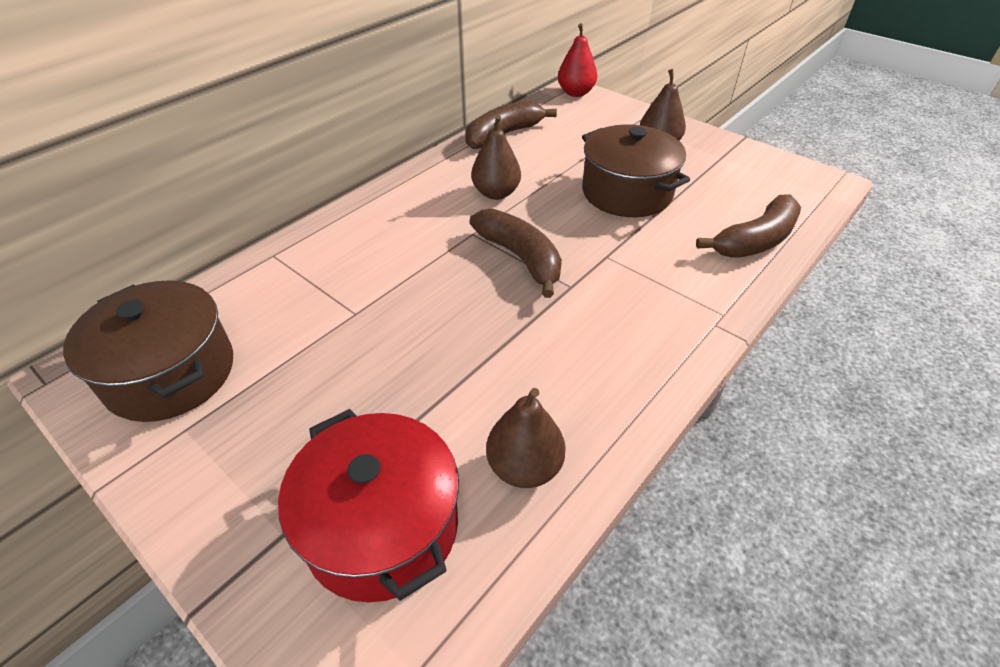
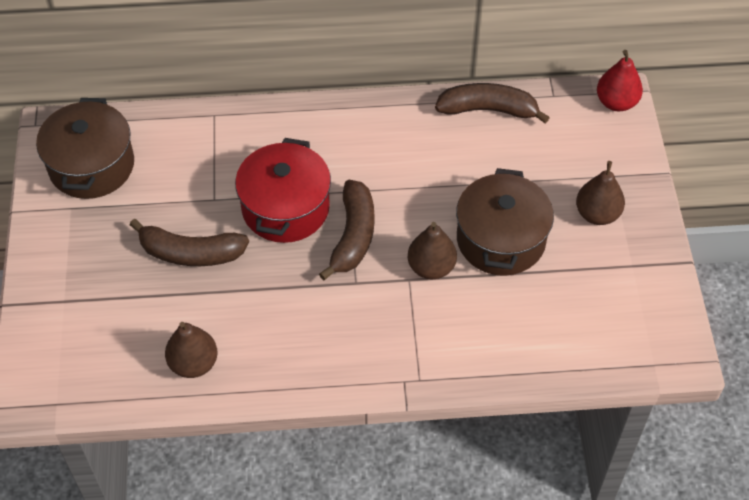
camera: 45 degrees right, 10 degrees up
red pot [278,409,459,602] -> red pot moved to [235,138,331,243]
brown pear [471,115,521,200] -> brown pear moved to [408,222,457,279]
brown banana [696,194,801,257] -> brown banana moved to [130,219,249,266]

